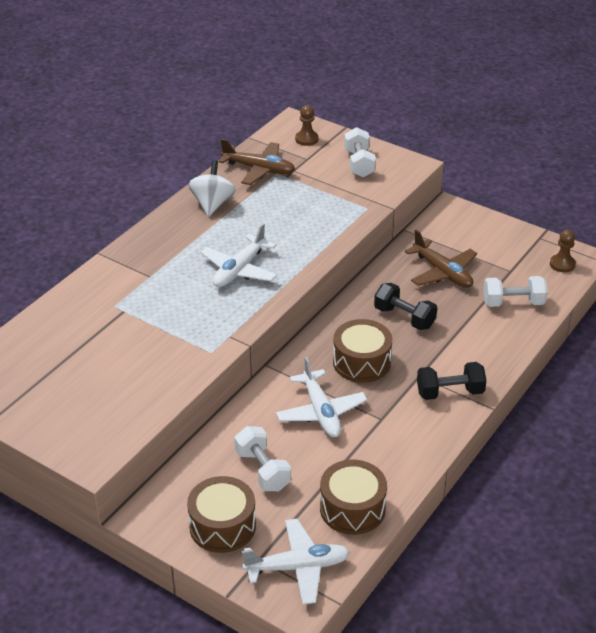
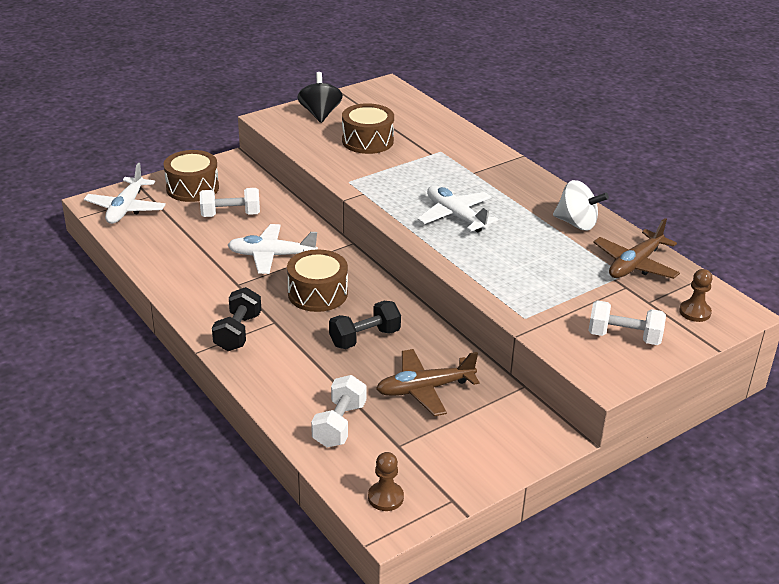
camera: 110 degrees right, 5 degrees down
brown drum [320,460,387,535] -> brown drum moved to [342,103,394,154]
none -> black spinning top [298,72,343,123]

